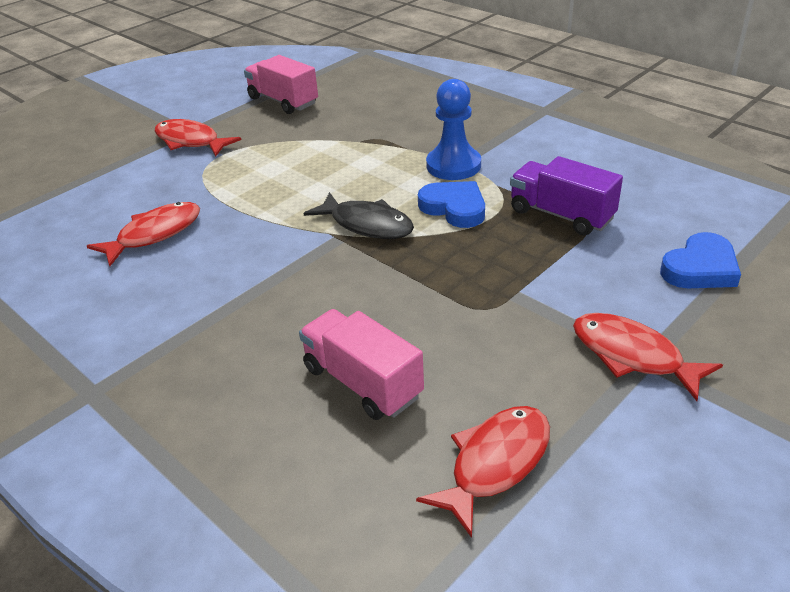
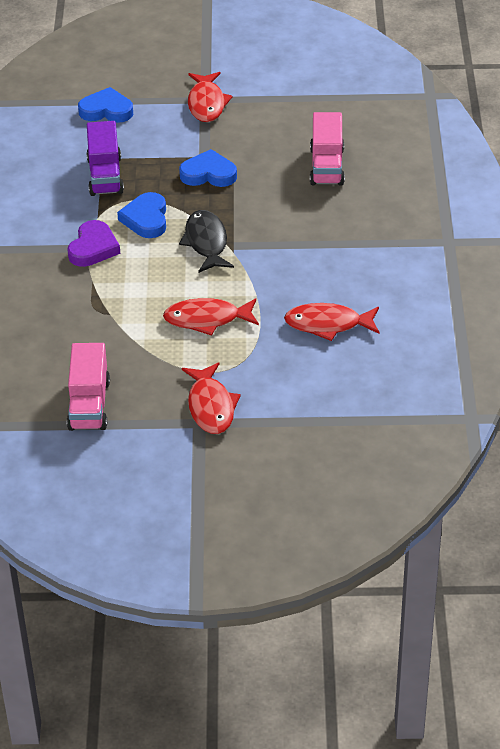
camera: 135 degrees left, 5 degrees up
red fish [416,406,550,538] -> red fish moved to [163,298,259,336]
blue pawn [426,79,481,180] -> purple heart [67,220,120,267]
none -> blue heart [179,149,237,187]

